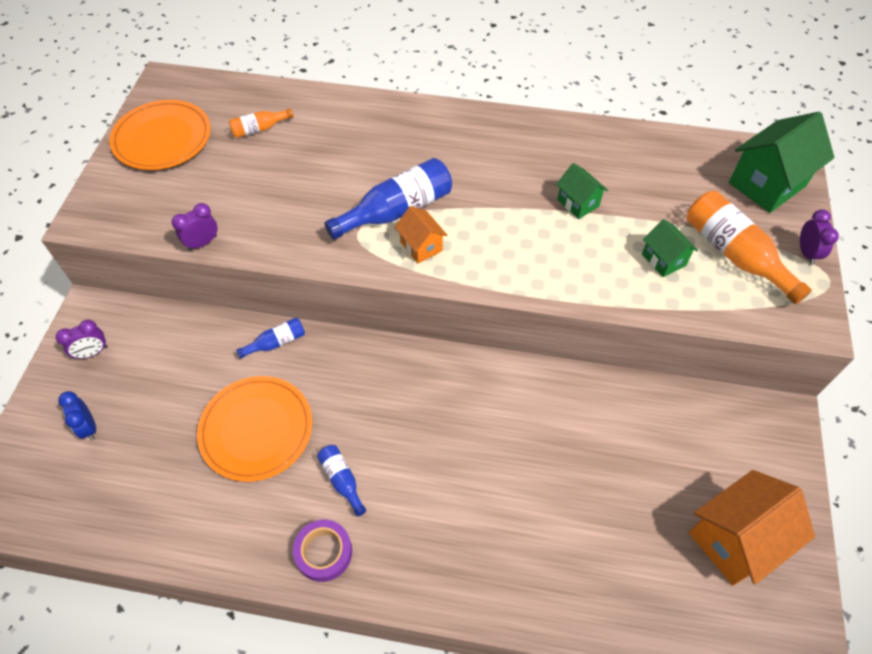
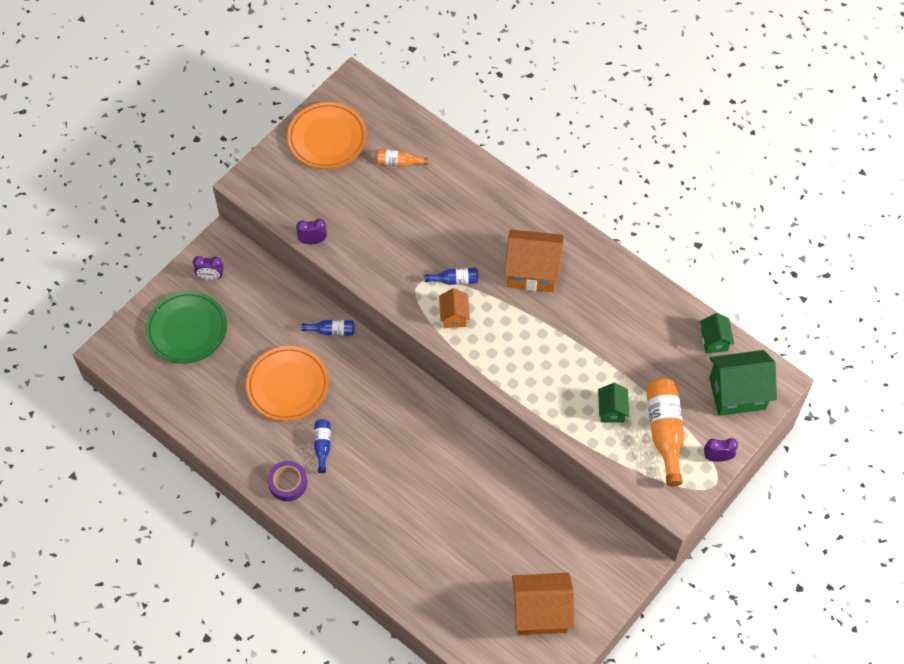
camera: 30 degrees right, 5 degrees up
blue clock [58,391,96,440] -> green plate [146,291,227,364]
blue bottle [325,158,452,240] -> blue bottle [424,268,478,285], size x0.52
green house [556,163,608,219] -> green house moved to [700,313,734,353]
purple clock [800,209,839,265] -> purple clock turned 120 degrees counterclockwise [704,438,738,462]
none -> orange house [504,229,564,292]

